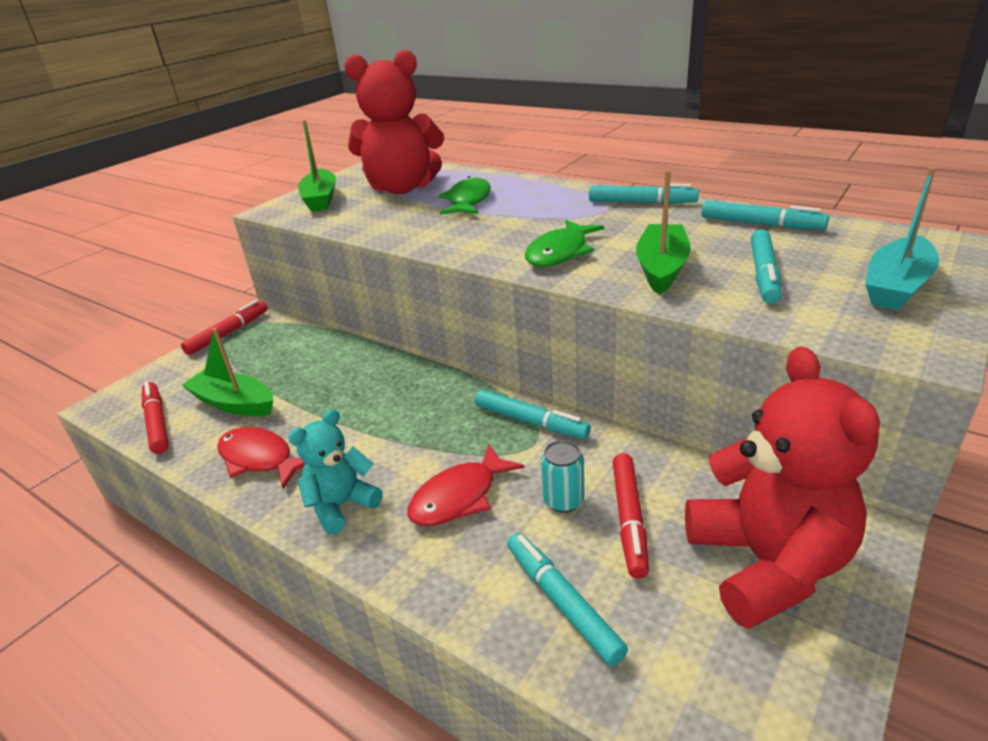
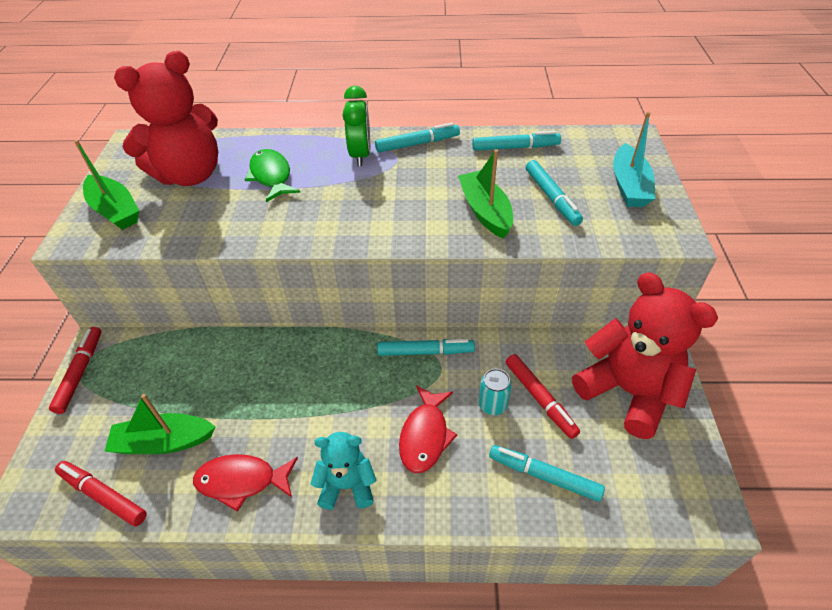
camera: 35 degrees left, 15 degrees up
turquoise teddy bear [289,409,383,534] -> turquoise teddy bear turned 75 degrees clockwise [311,432,376,510]
green fish [525,220,604,267] -> none
none -> green clock [342,86,370,166]

